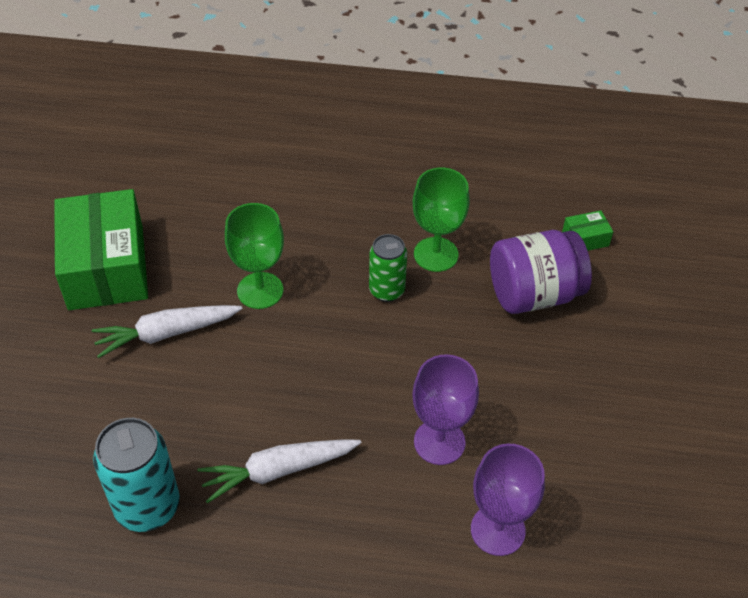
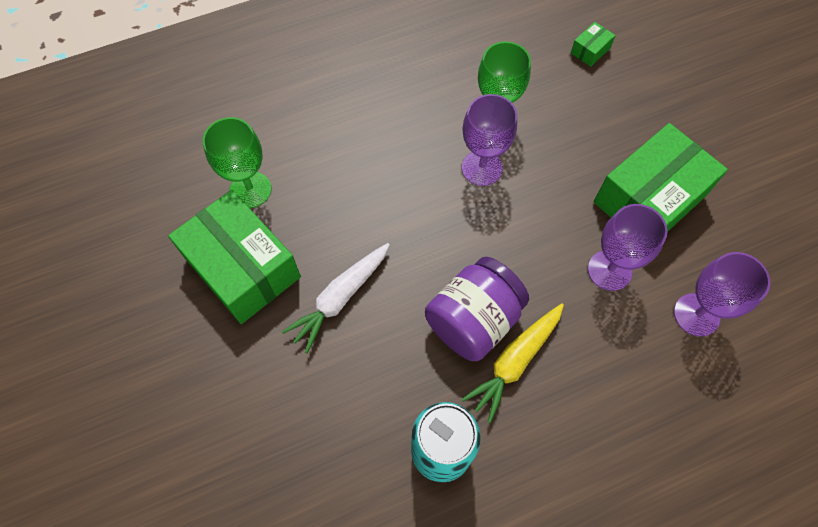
camera: 30 degrees left, 15 degrees up
white carrot [197,439,361,503] -> yellow carrot [461,303,564,423]
green goblet [225,203,284,309] -> green goblet moved to [203,117,271,208]
green can [369,234,407,302] -> purple goblet [462,94,517,186]
purple jar [490,230,592,314] -> purple jar moved to [425,257,529,361]
none -> green box [594,123,728,231]

